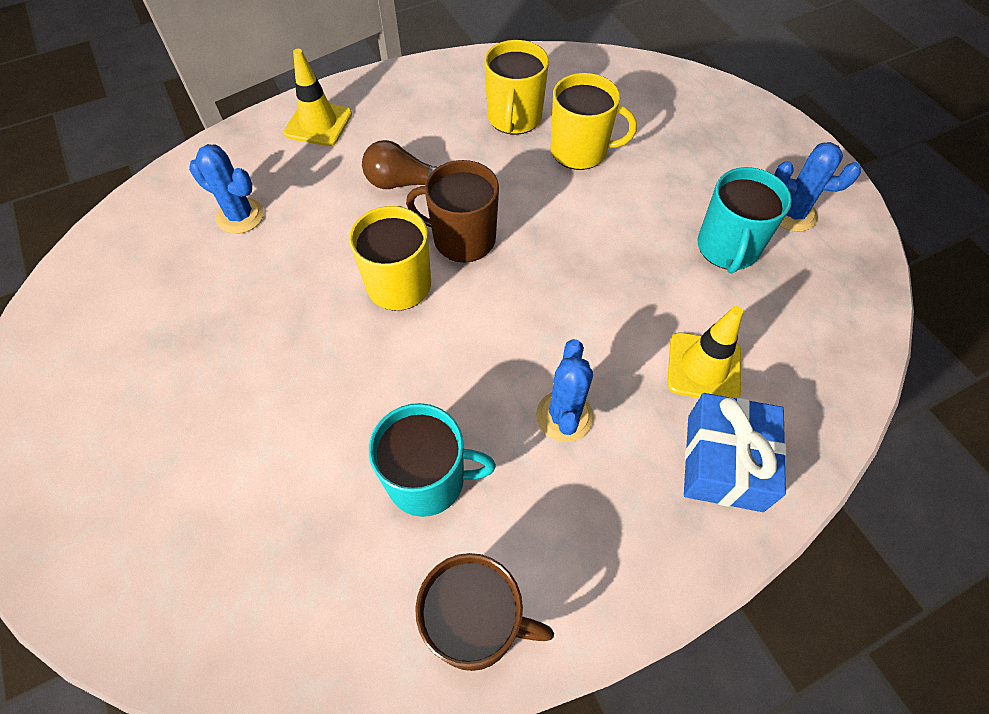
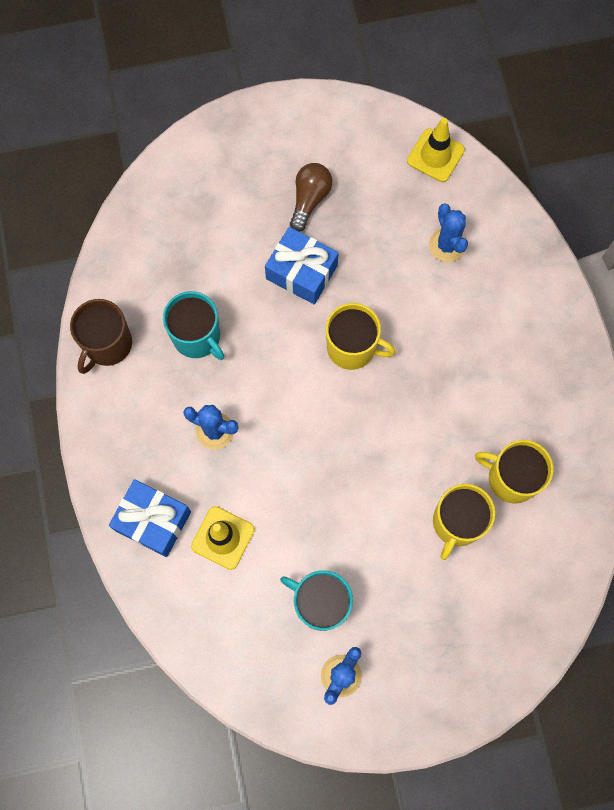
camera: 105 degrees right, 15 degrees up
blue cactus [189,144,264,234] -> blue cactus turned 60 degrees counterclockwise [429,203,468,262]
yellow traffic cone [284,49,352,146] -> yellow traffic cone moved to [407,118,465,182]
brown light bulb [362,140,437,189] -> brown light bulb moved to [290,163,332,232]
turquoise mug [369,403,496,517] -> turquoise mug turned 60 degrees counterclockwise [163,291,224,360]
brown mug [406,160,499,262] -> none
none -> blue gift [265,227,339,304]

